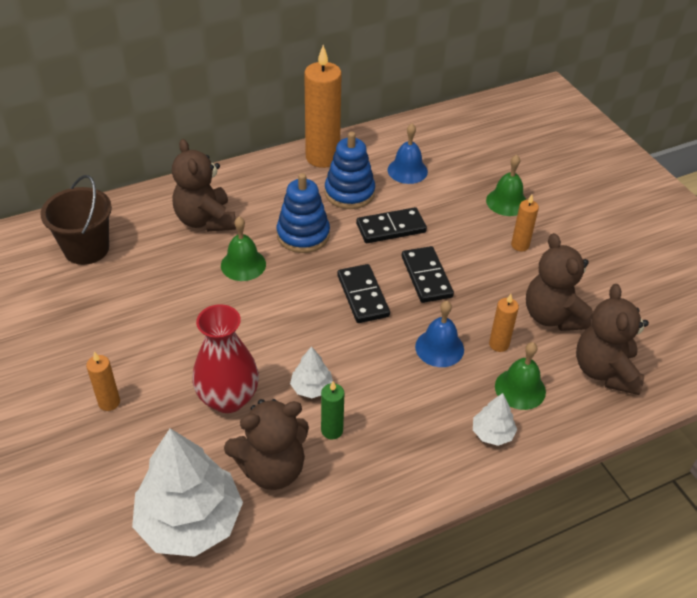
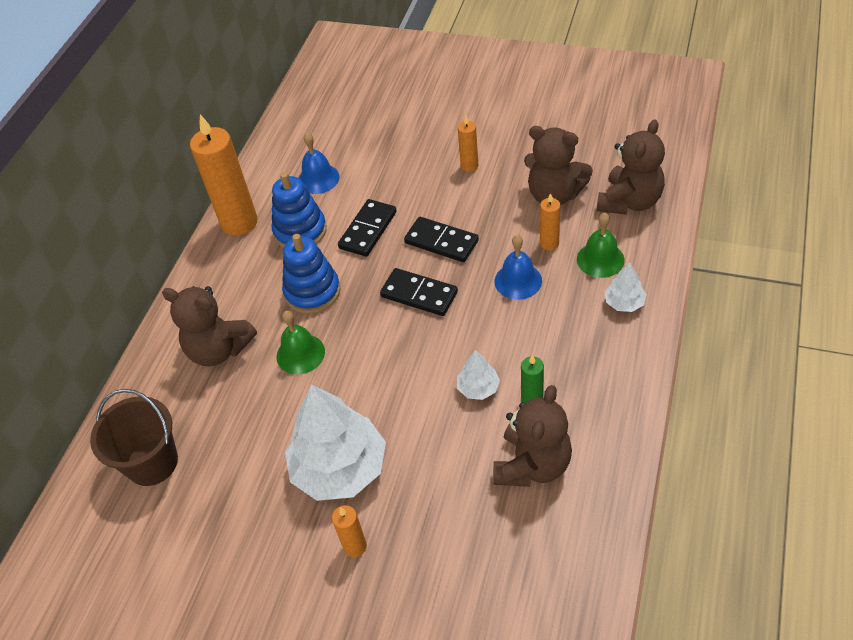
camera: 40 degrees left, 5 degrees up
white tree [132,428,243,557] -> white tree moved to [285,385,386,501]
red vase [192,304,259,413] -> none
green bell [486,155,527,216] -> none
brown teddy bear [576,284,649,395] -> brown teddy bear turned 105 degrees counterclockwise [597,119,665,215]

